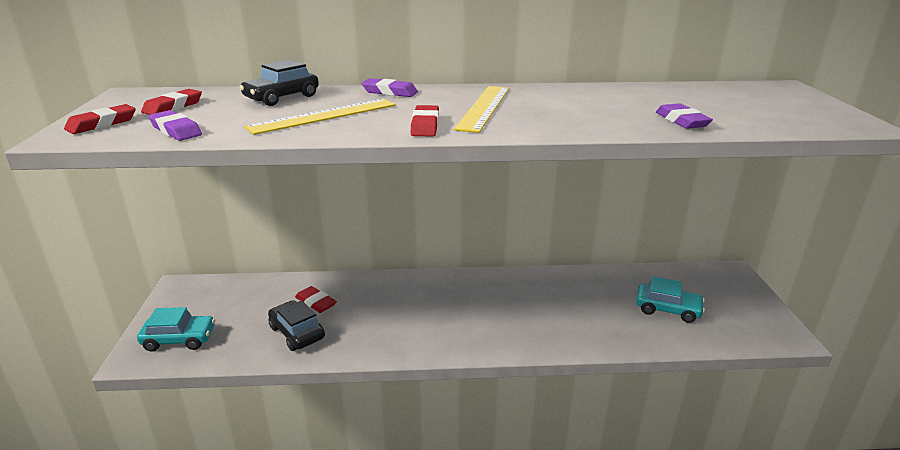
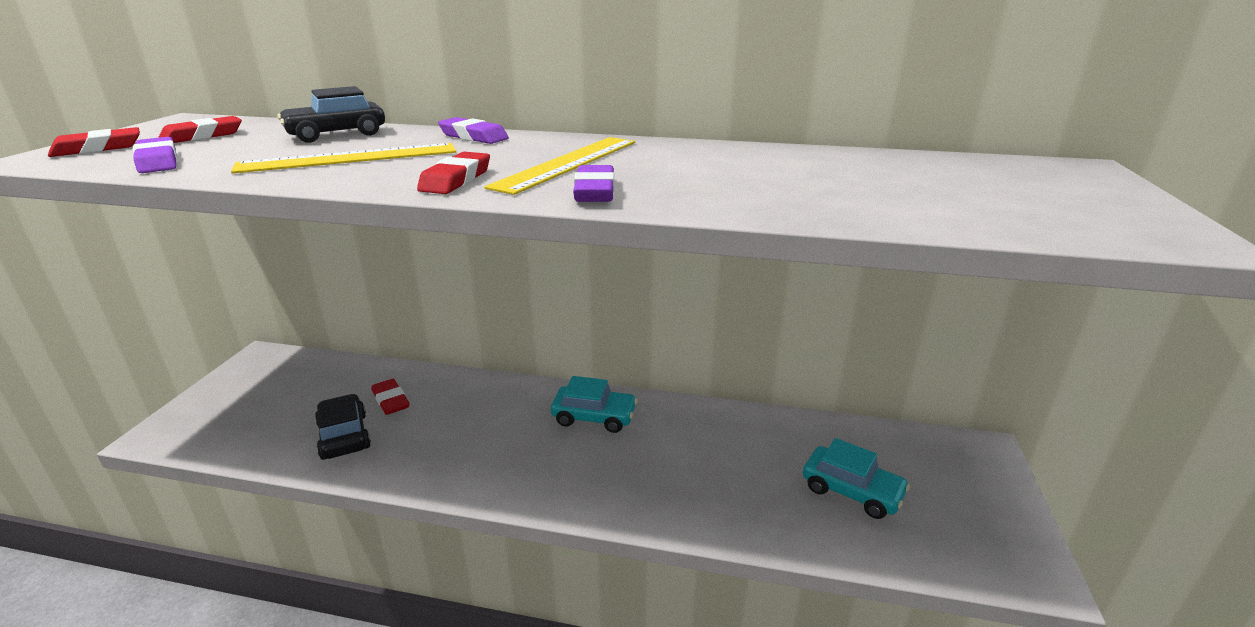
camera: 15 degrees right, 0 degrees up
turquoise car [137,307,215,352] -> turquoise car moved to [551,376,638,433]
purple eraser [656,103,713,129] -> purple eraser moved to [573,165,614,202]

